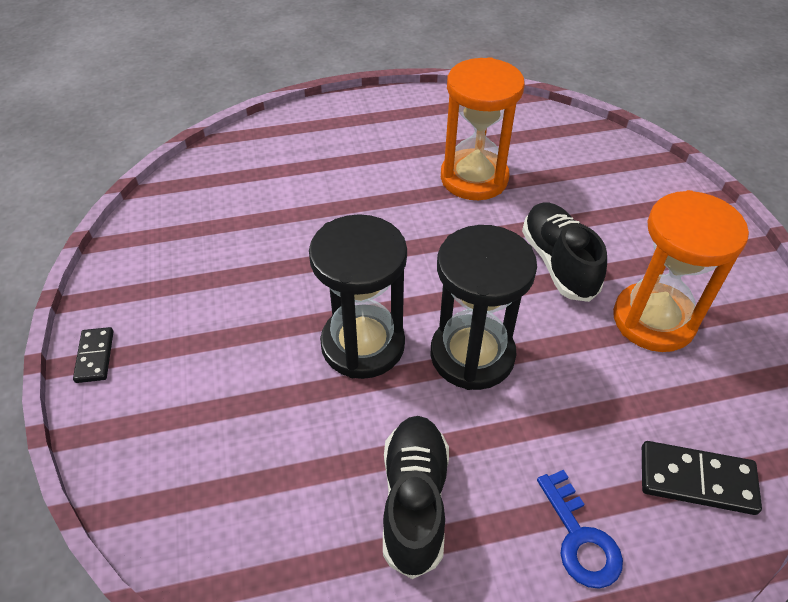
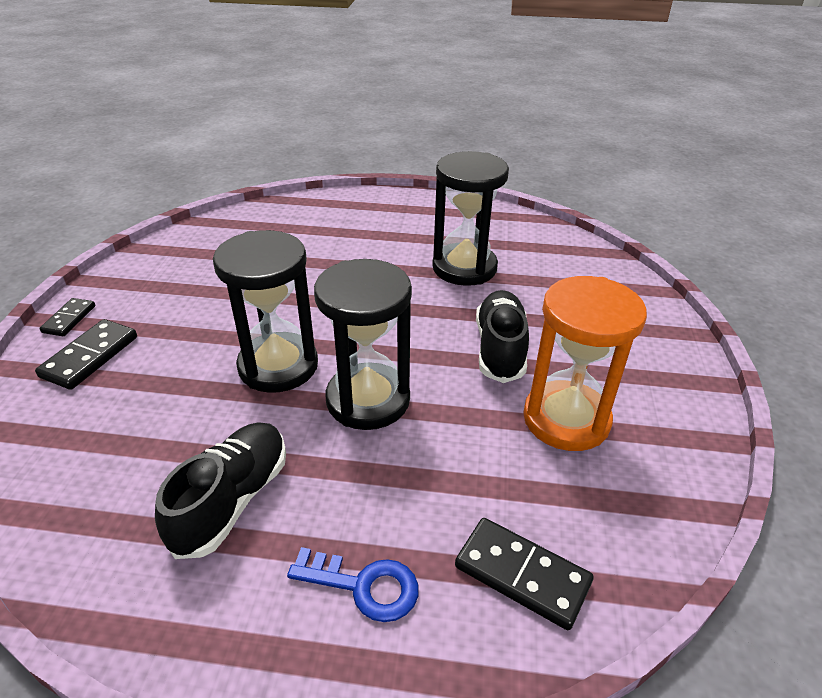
camera: 20 degrees right, 10 degrees down
orange hourglass [441,57,525,200] -> black hourglass [432,151,509,286]
blue key [537,470,623,589] -> blue key turned 75 degrees counterclockwise [287,547,419,622]
none -> black domino [35,319,137,390]

